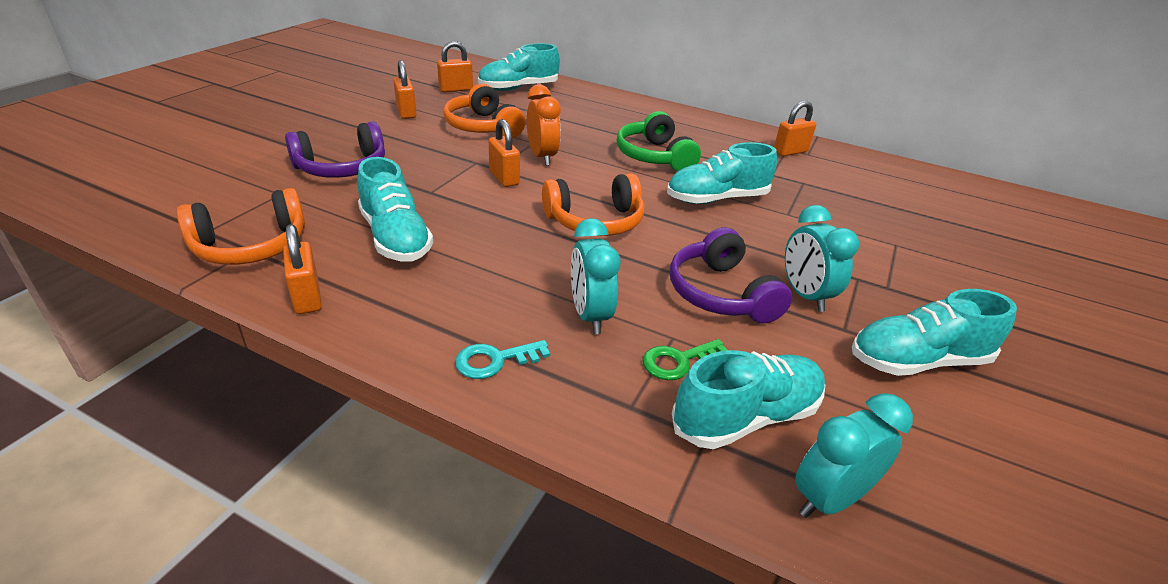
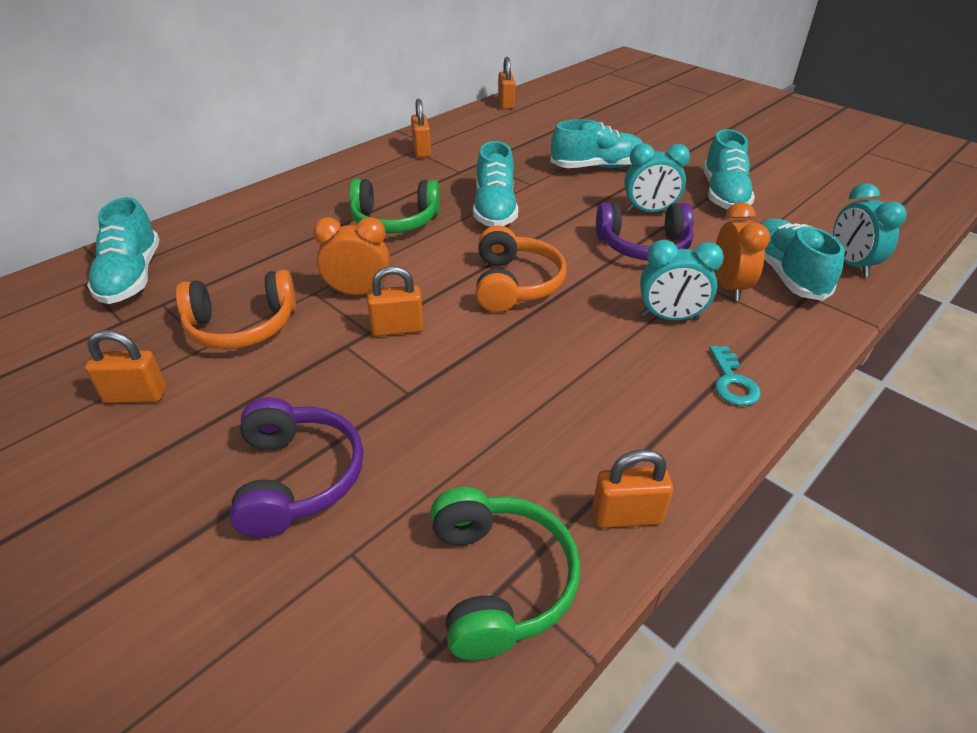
camera: 70 degrees left, 5 degrees up
orange headphones [177,188,305,265] -> green headphones [431,487,581,660]
turquoise shoe [357,157,433,262] -> turquoise shoe moved to [550,119,643,168]
orange padlock [437,41,473,92] -> orange padlock moved to [498,57,516,109]
green key [643,339,728,380] -> orange clock [715,202,770,301]

